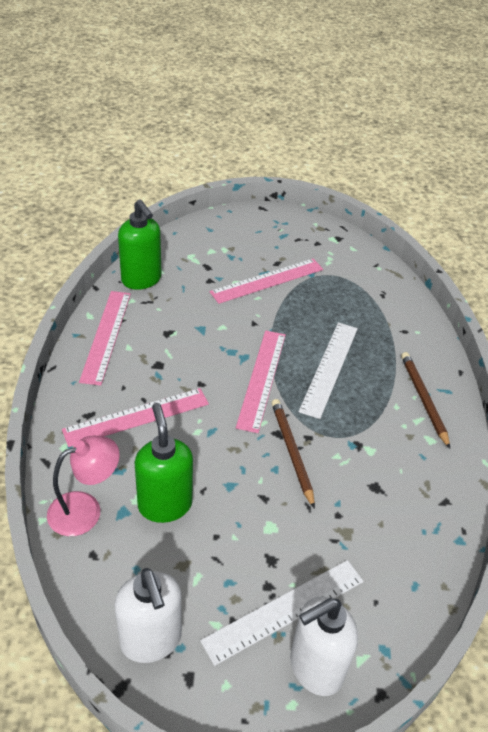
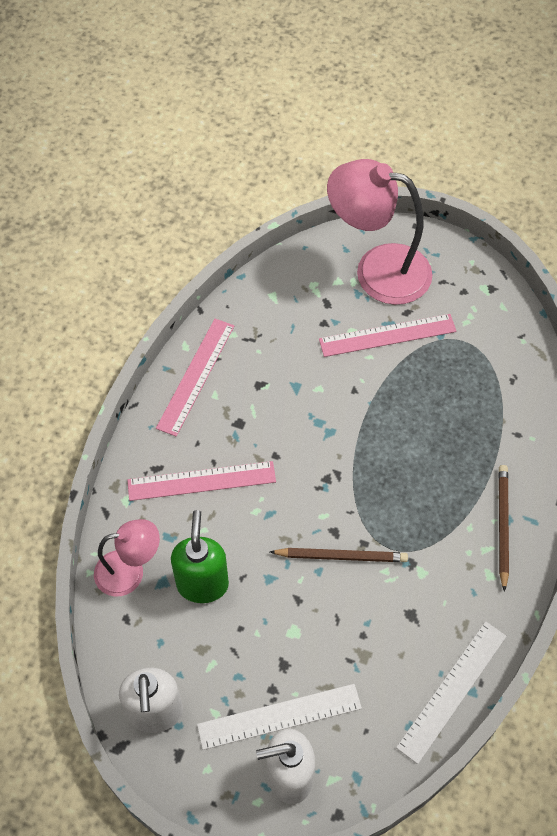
camera: 20 degrees right, 15 degrees up
green soap dispenser [118,199,162,290] -> none
pink ruler [236,330,286,433] -> none
brown pencil [271,399,315,509] -> brown pencil turned 90 degrees clockwise [270,548,408,562]
white ruler [298,322,358,419] -> white ruler moved to [396,621,507,764]
none -> pink lamp [327,159,433,305]

